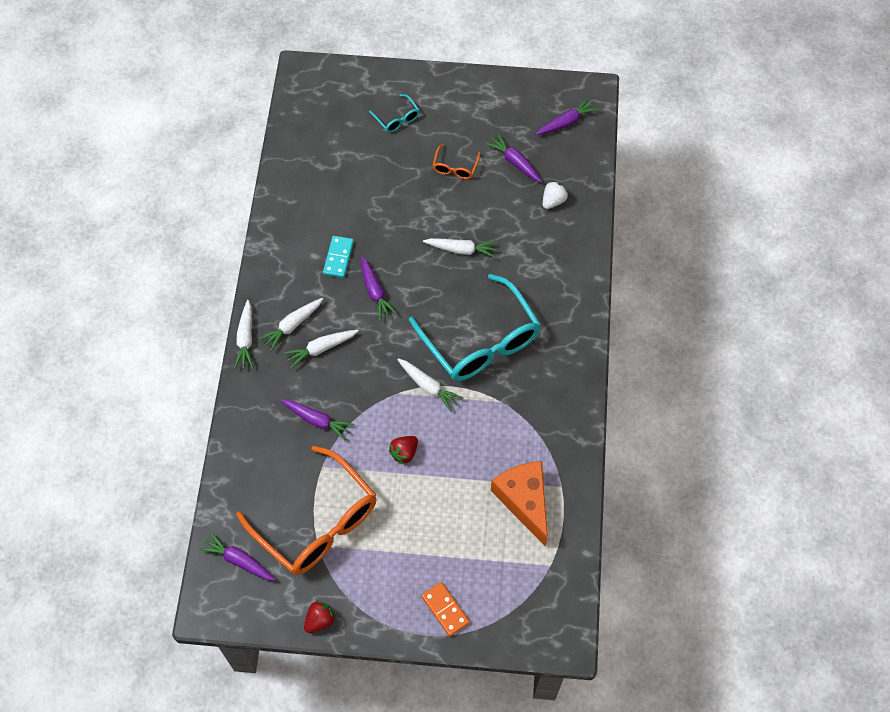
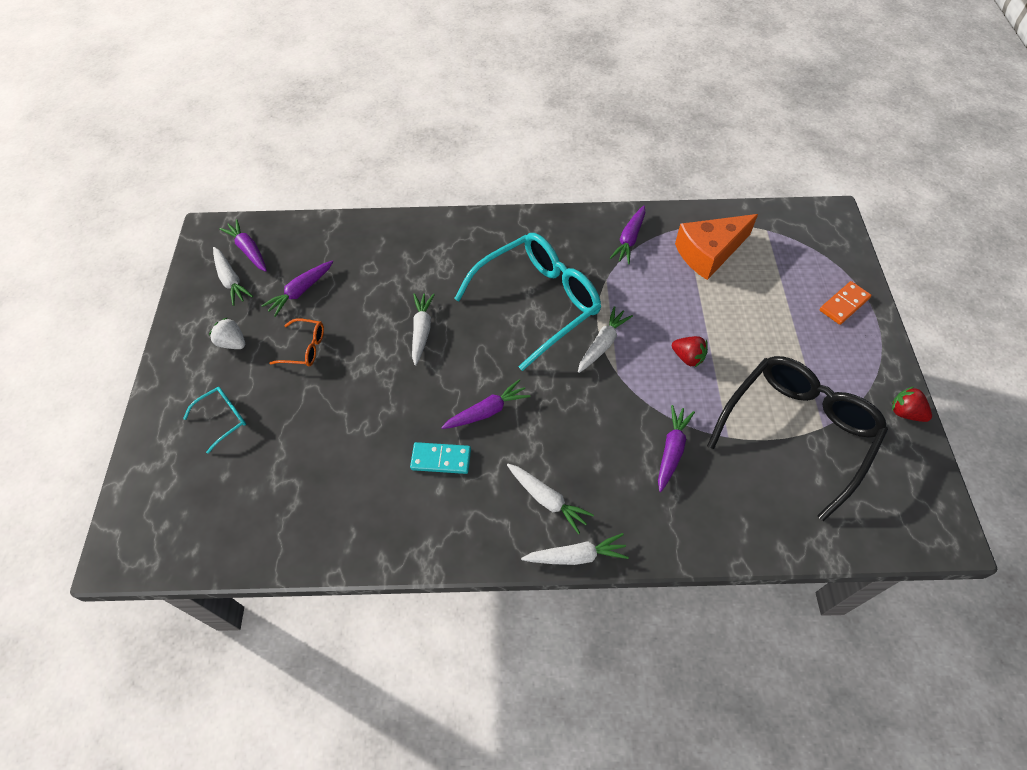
camera: 95 degrees left, 5 degrees down
purple carrot [199,532,275,581] -> purple carrot moved to [610,205,645,264]
orange glasses [236,446,377,575] -> black glasses [707,356,888,521]
white carrot [284,330,359,368] -> white carrot moved to [213,247,253,306]
white strawberry [543,181,568,209] -> white strawberry moved to [209,318,245,349]

